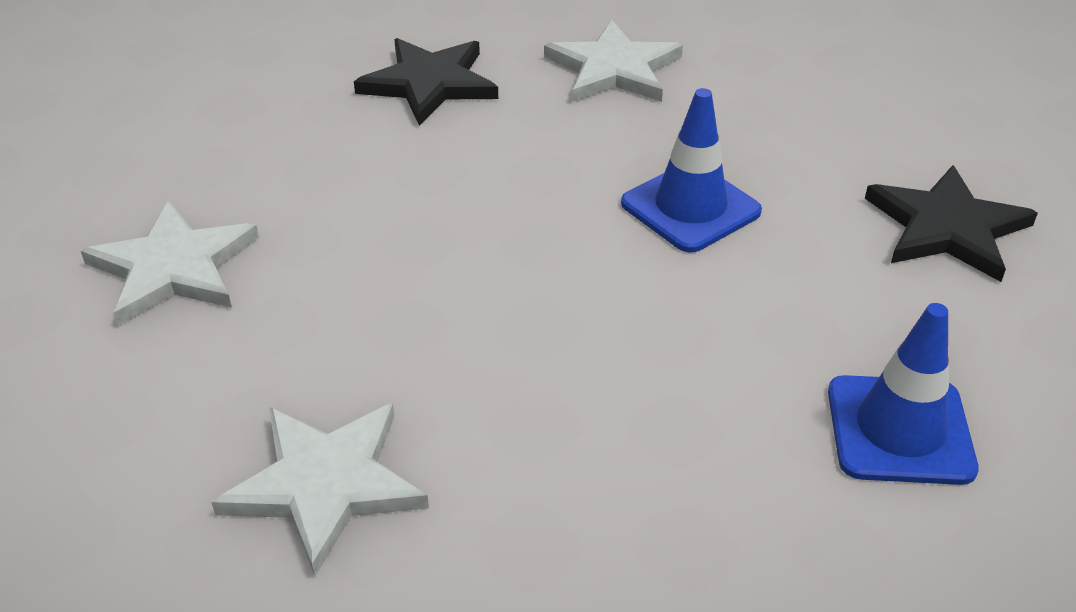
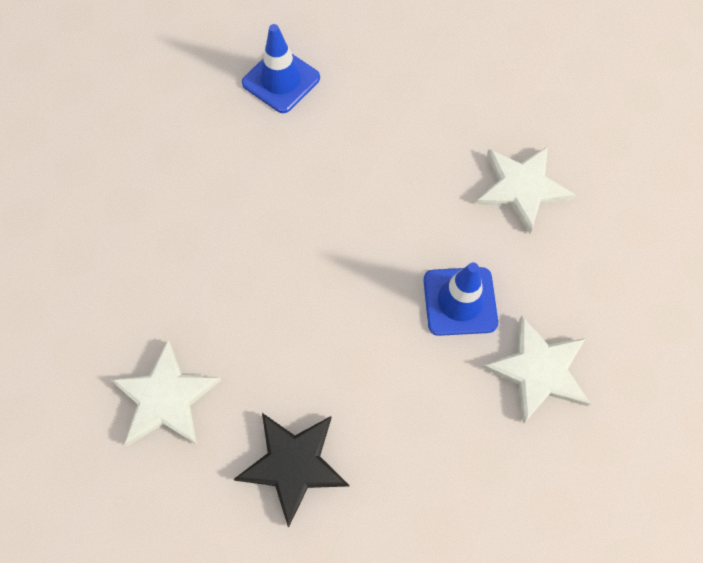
camera: 145 degrees left, 25 degrees up
blue traffic cone [621,88,762,253] -> blue traffic cone moved to [423,262,498,336]
black star [865,165,1038,282] -> none

